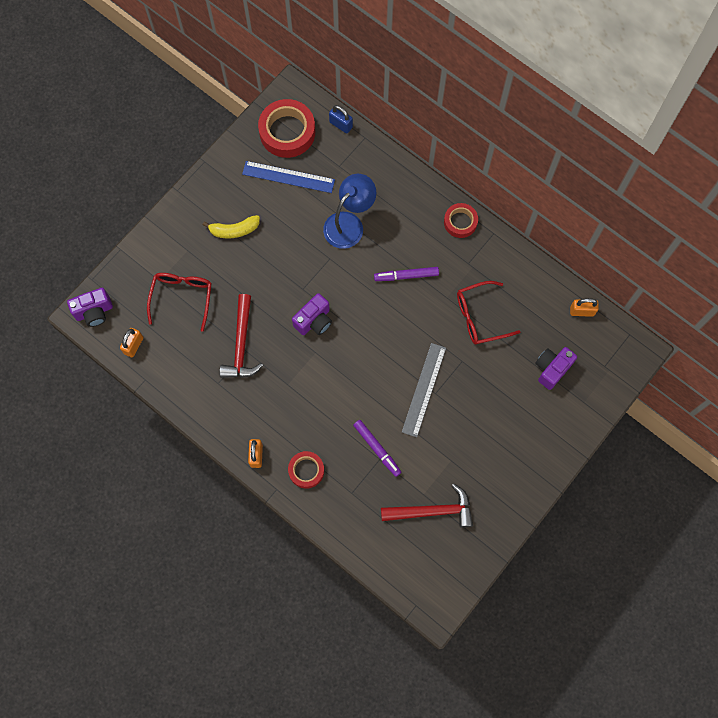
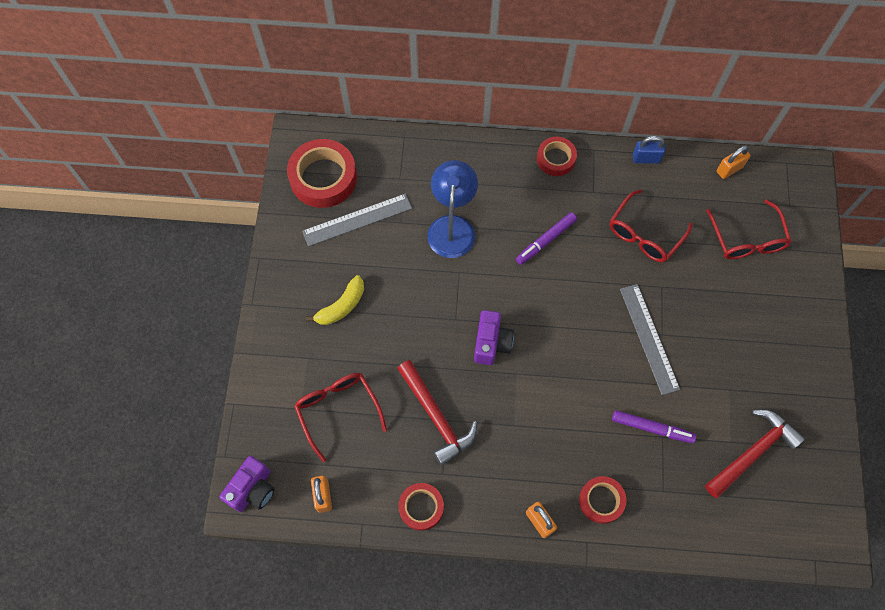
camera: 35 degrees left, 5 degrees down
blue ruler [242,161,335,193] -> grey ruler [302,194,412,247]
blue padlock [329,105,353,134] -> blue padlock moved to [633,136,665,164]
purple camera [535,347,577,390] -> red glasses [706,199,792,259]
none -> red tape [398,483,444,531]

